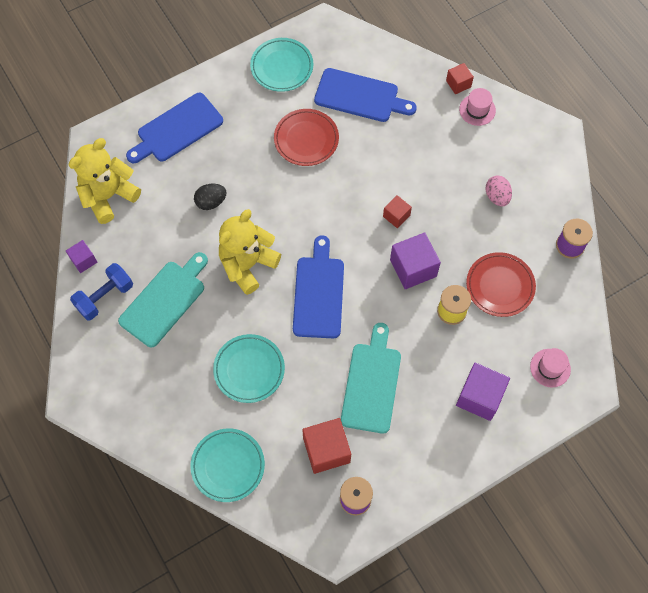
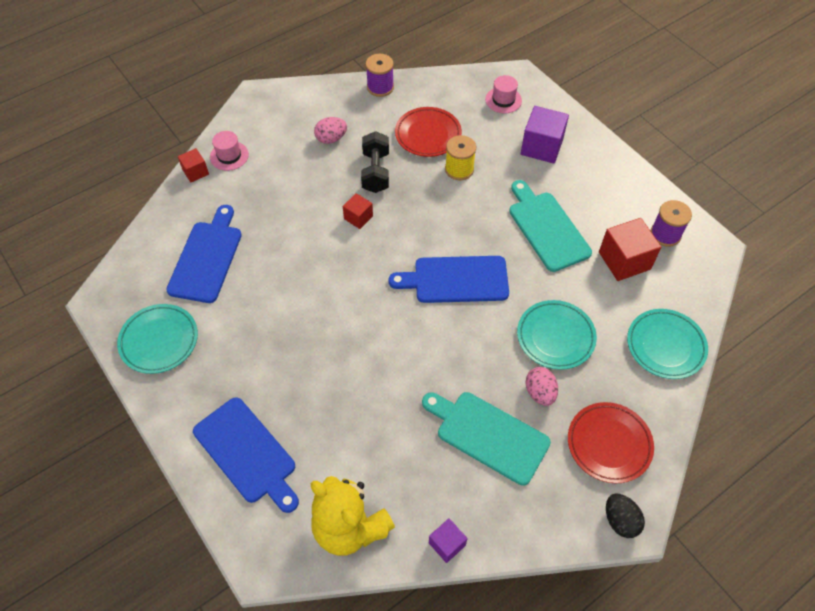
camera: 95 degrees left, 10 degrees down
blue dumbbell [70,263,133,320] -> none
black egg [194,184,227,210] -> black egg moved to [606,494,645,538]
yellow teddy bear [219,209,281,295] -> none
red plate [274,109,339,166] -> red plate moved to [568,402,654,483]
turquoise cutting board [341,323,401,434] -> turquoise cutting board turned 60 degrees clockwise [509,180,592,272]
purple cube [390,232,441,289] -> none
none -> black dumbbell [361,131,389,193]
none -> pink egg [525,367,558,406]

